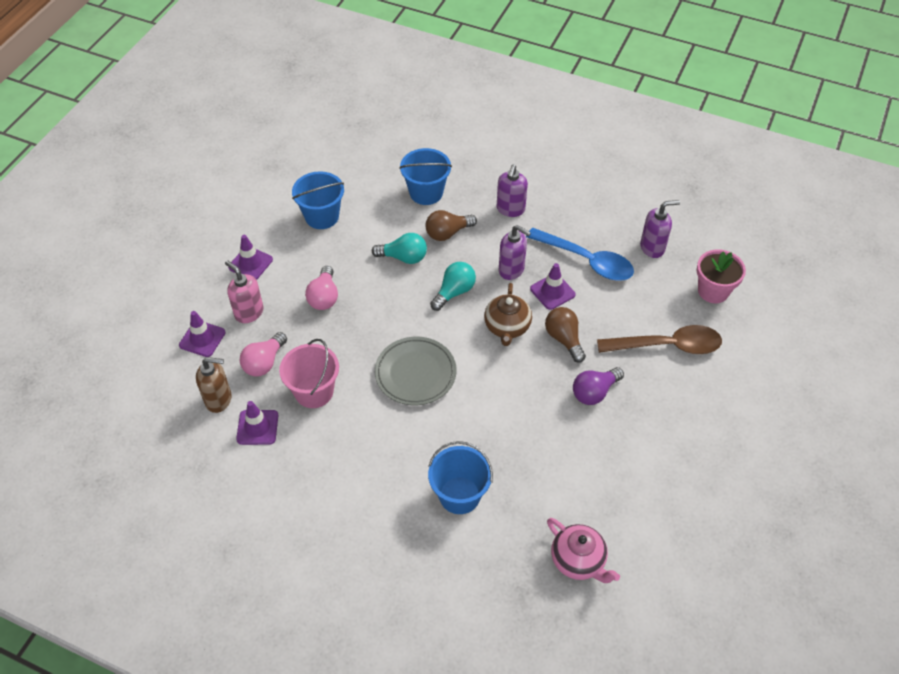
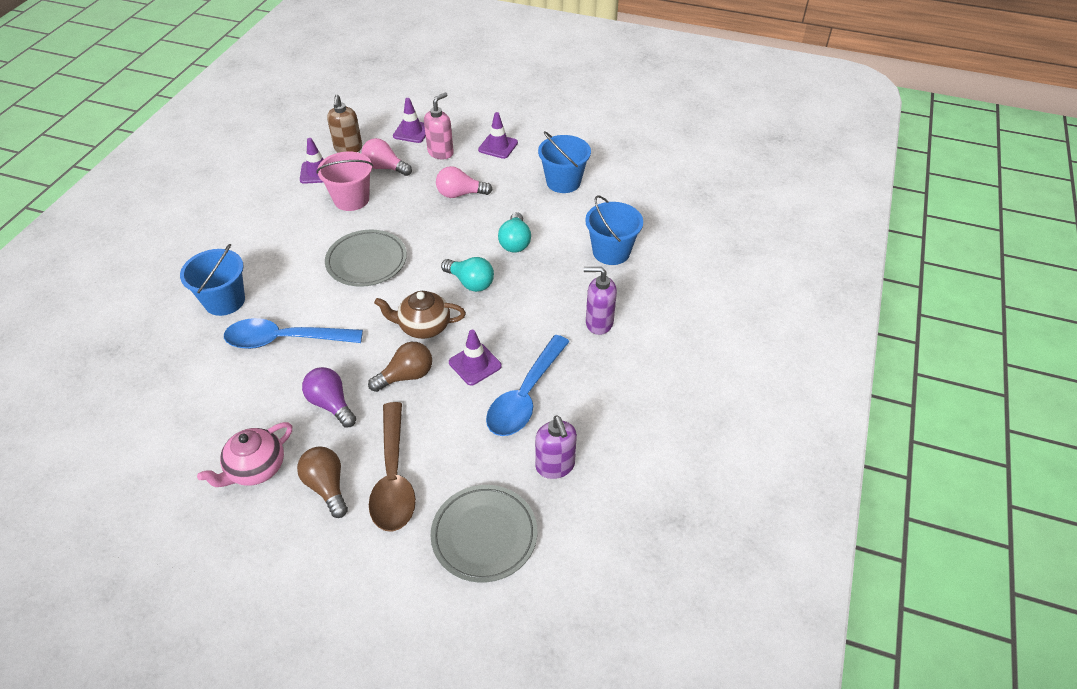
camera: 85 degrees right, 5 degrees down
brown light bulb [425,210,477,241] -> brown light bulb moved to [297,446,348,518]
purple soap dispenser [499,225,531,280] -> none
pink teapot [547,518,620,583] -> pink teapot moved to [197,422,292,487]
pink flower pot [697,249,746,303] -> grey plate [431,485,537,583]
none -> blue spoon [224,318,363,349]

